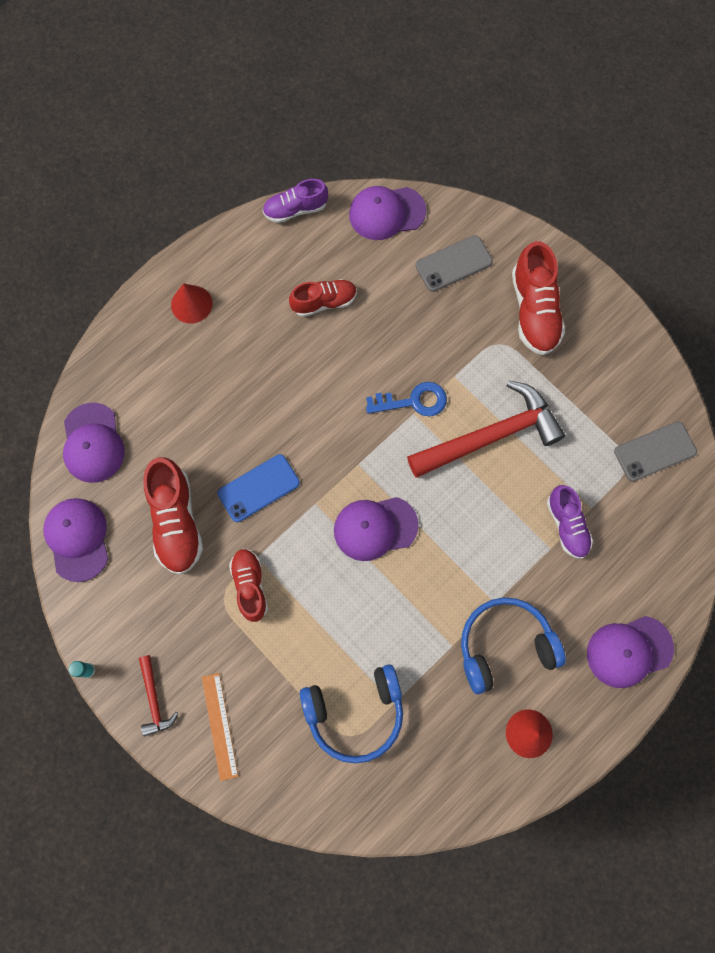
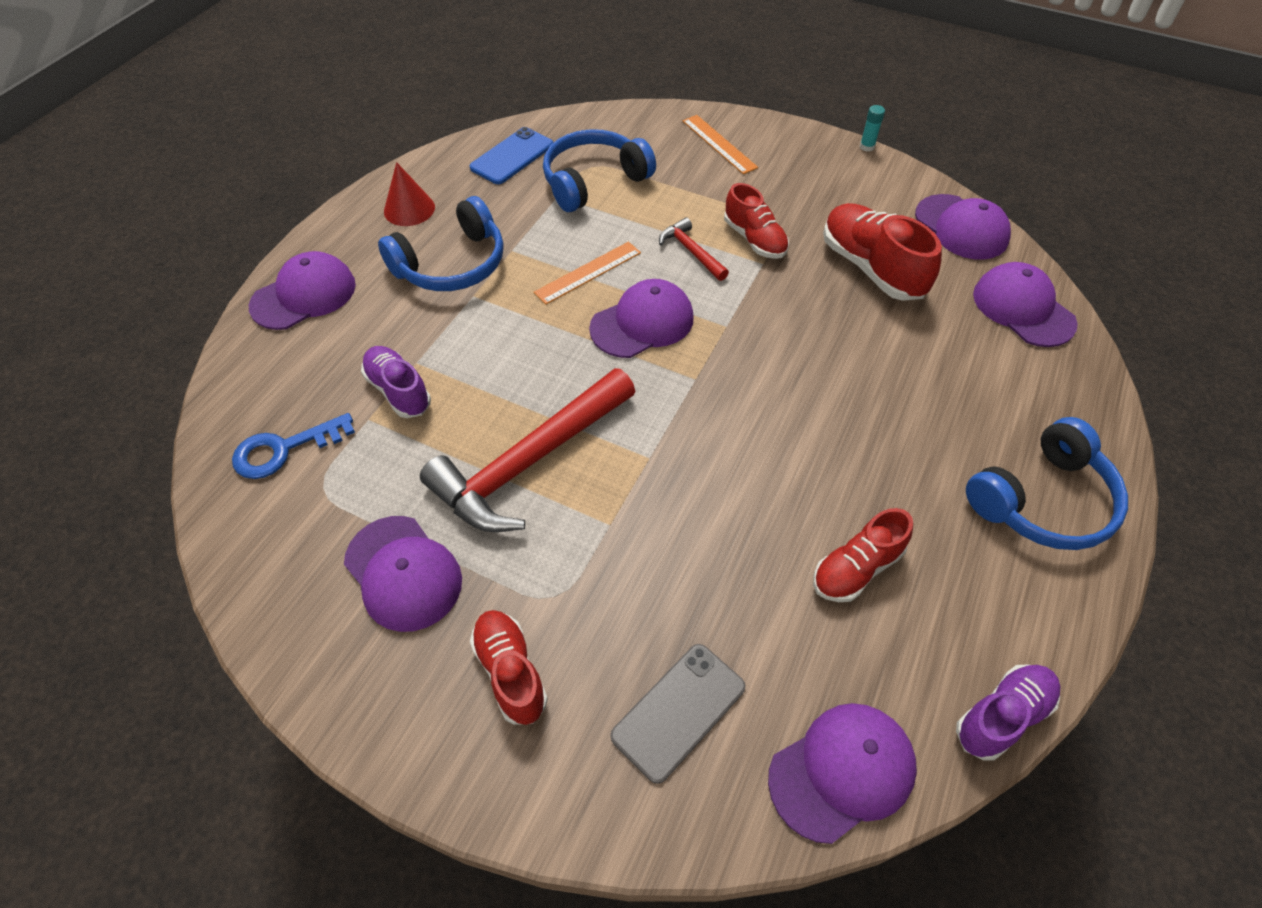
camera: 160 degrees right, 20 degrees down
red hammer [139,655,179,737] -> red hammer moved to [659,217,729,281]
red cone [171,283,213,323] -> blue headphones [966,417,1128,550]
blue phone [217,454,300,522] -> blue phone moved to [470,127,553,184]
blue key [366,382,447,416] -> blue key moved to [232,413,355,479]
red shoe [512,241,565,355] -> red shoe [470,610,548,725], size x0.65
grey phone [614,422,697,482] -> none
none -> purple cap [344,516,462,632]
none -> orange ruler [534,242,641,305]

